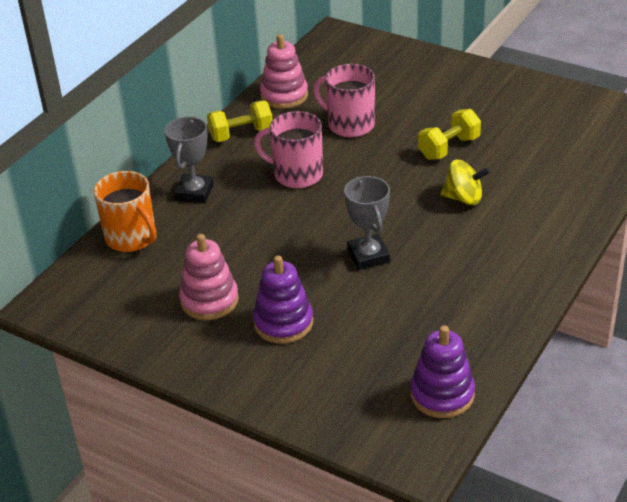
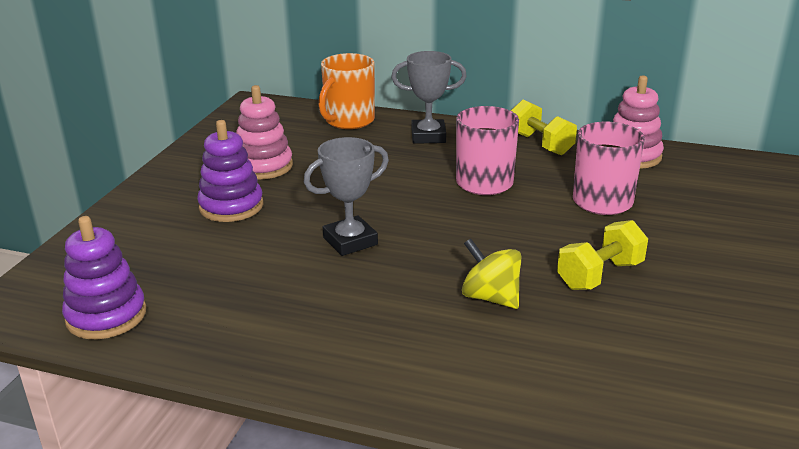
camera: 75 degrees right, 10 degrees down
yellow dumbbell [418,109,481,160] -> yellow dumbbell turned 75 degrees counterclockwise [557,220,648,290]
yellow spinning top [441,160,490,205] -> yellow spinning top turned 135 degrees clockwise [462,238,522,309]

